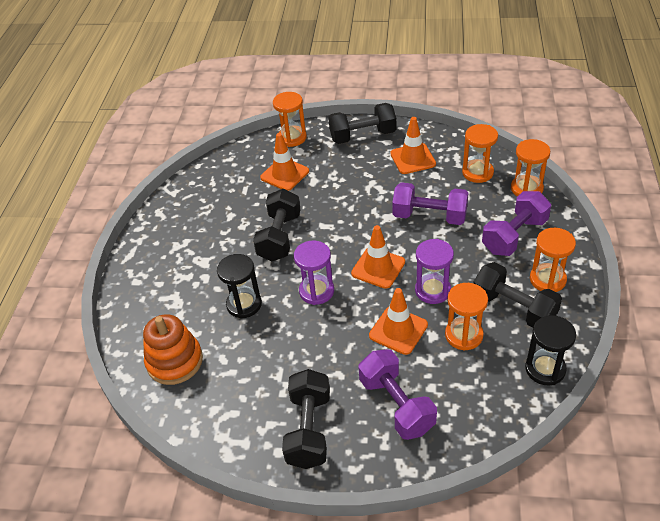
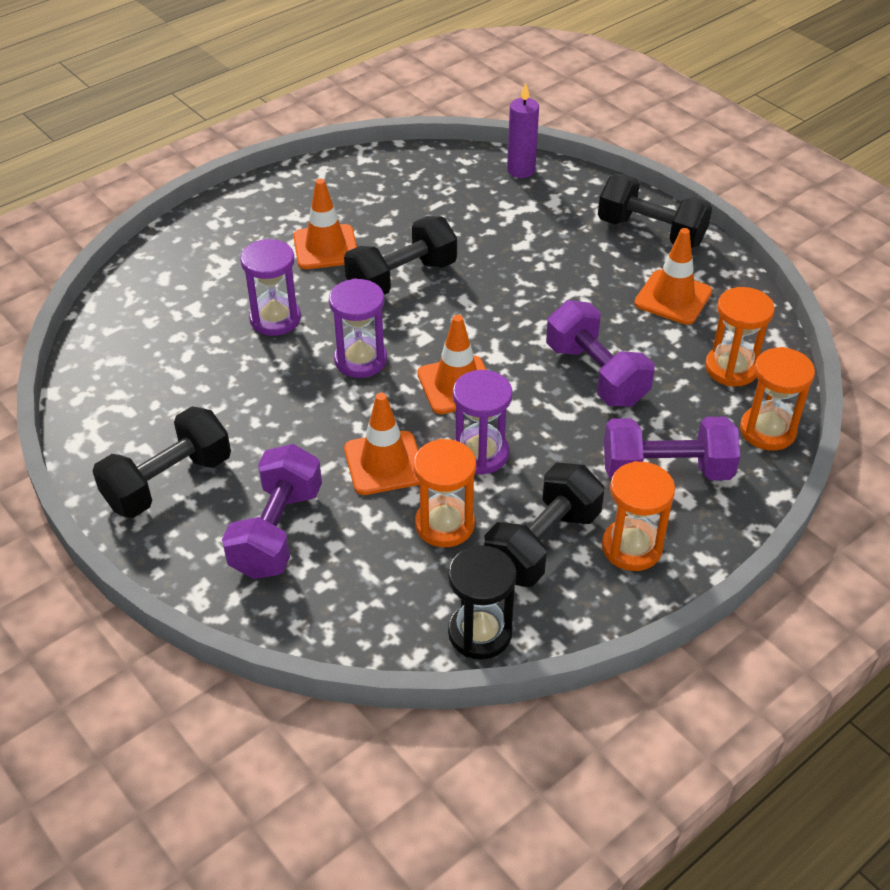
camera: 40 degrees right, 0 degrees up
orange stacking toy [143,314,203,385] -> none
black hourglass [217,254,262,318] -> purple hourglass [240,239,301,336]
orange traffic cone [260,133,309,191] -> orange traffic cone moved to [293,178,357,269]
orange hourglass [273,92,307,147] -> none
black dumbbell [473,262,562,328] -> black dumbbell turned 45 degrees clockwise [484,463,604,587]
none -> purple candle [507,83,539,178]

